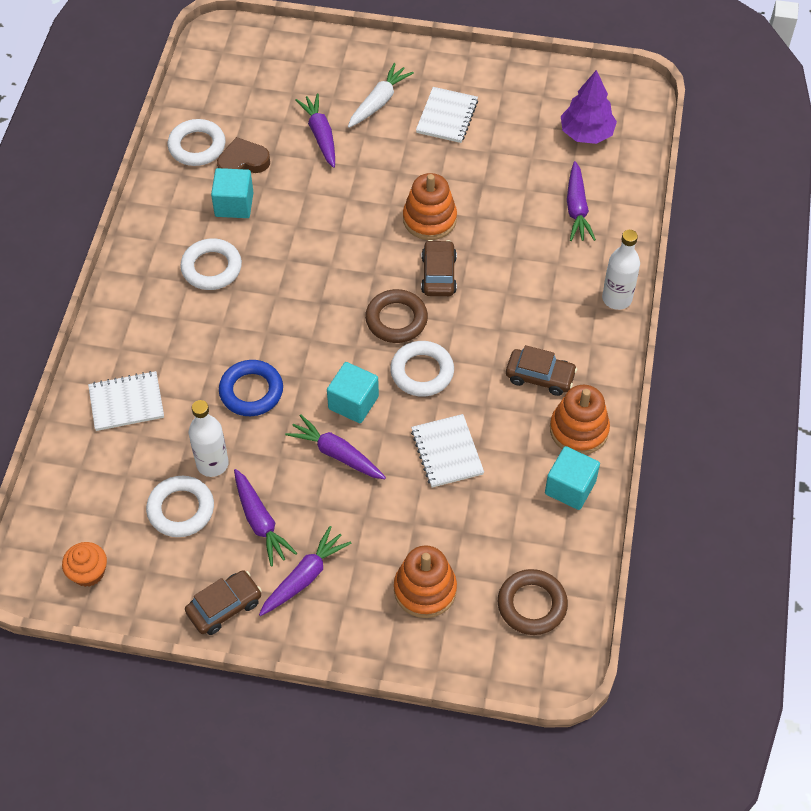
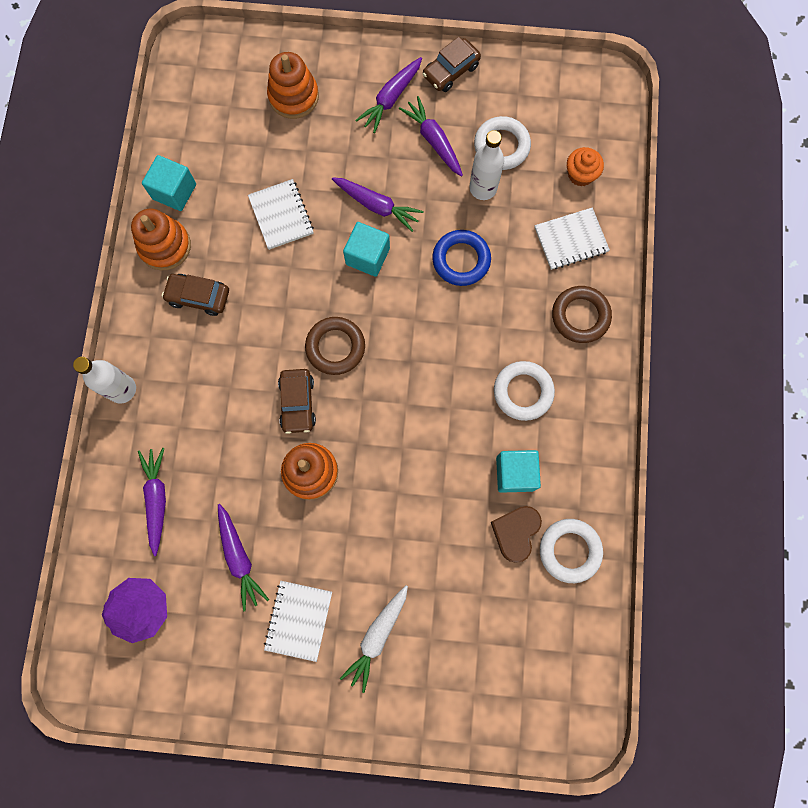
camera: 175 degrees right, 20 degrees up
orange cupcake [62,542,107,587] -> orange cupcake moved to [567,147,604,186]
brown heart [217,137,270,173] -> brown heart turned 135 degrees clockwise [491,506,542,563]
purple carrot [295,93,335,168] -> purple carrot moved to [218,504,269,611]
white ring [390,341,454,397] -> none
brown ring [498,569,568,635] -> brown ring moved to [552,286,612,343]

